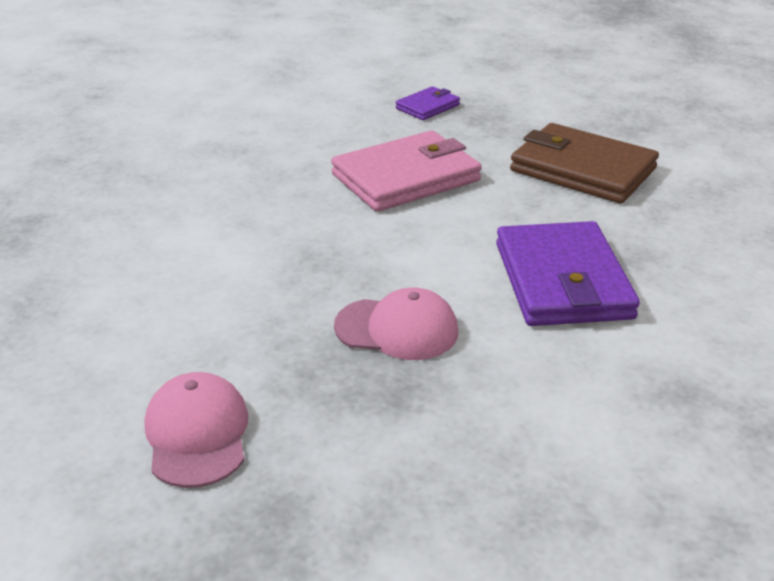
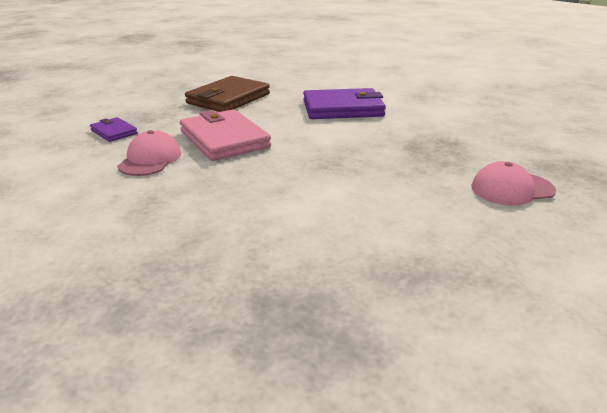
camera: 90 degrees left, 5 degrees down
pink cap [334,287,458,360] -> pink cap moved to [117,130,181,176]

